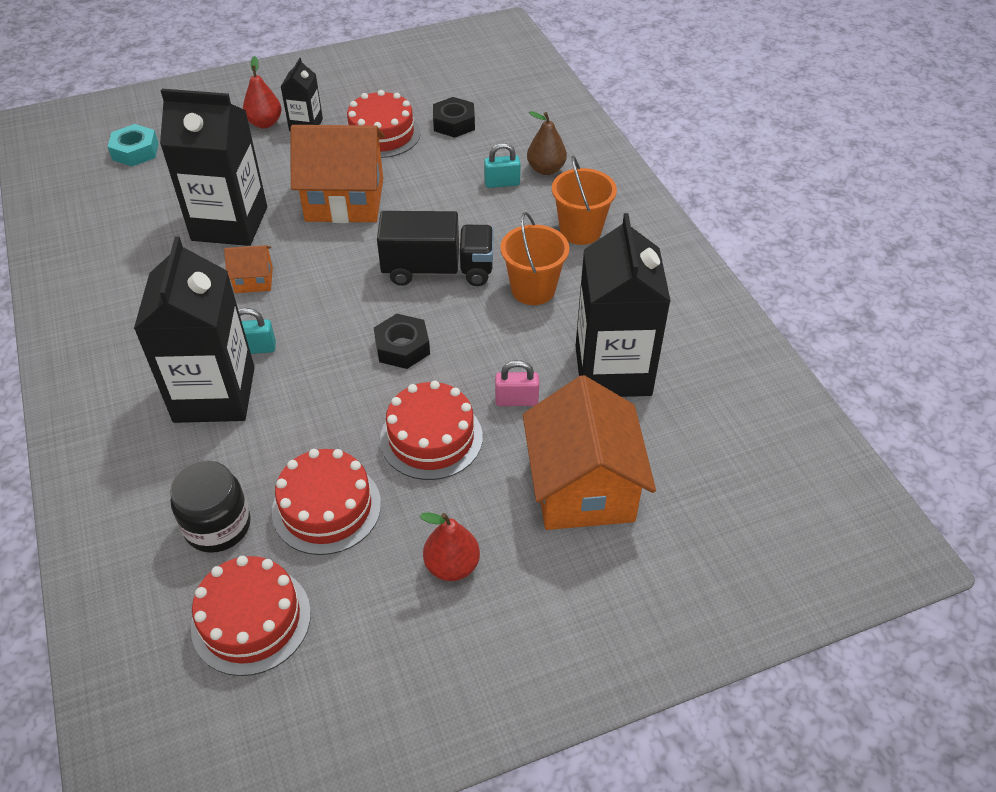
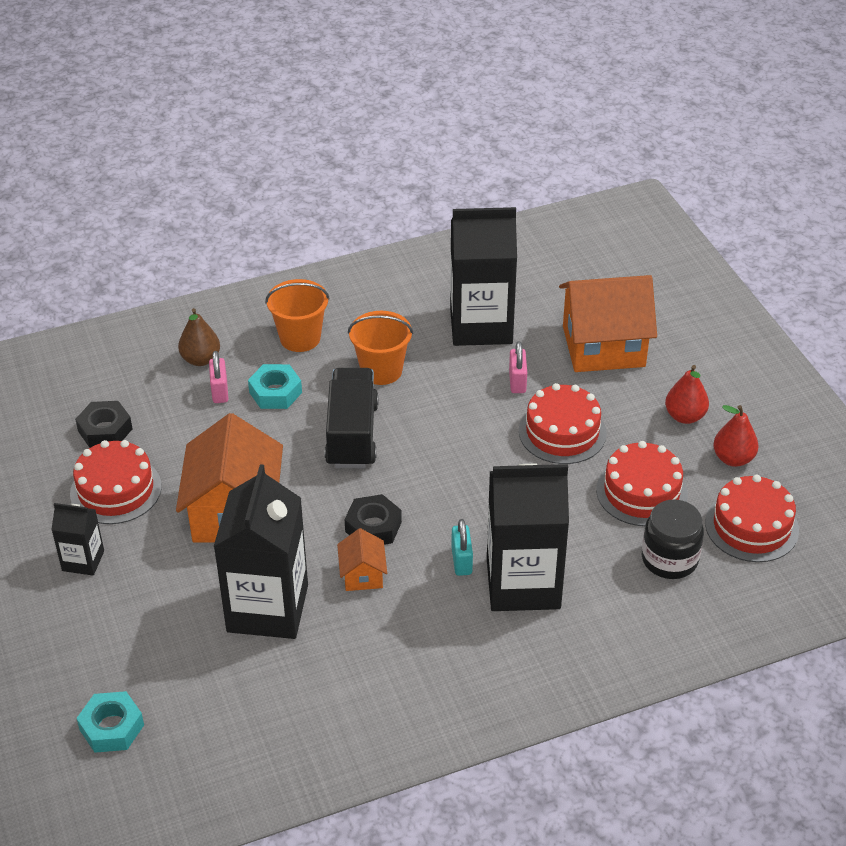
camera: 90 degrees left, 5 degrees down
red pear [243,56,282,128] -> red pear moved to [713,405,759,467]
black nut [374,314,430,369] -> black nut moved to [345,494,402,545]
turquoise padlock [484,143,521,188] -> pink padlock [209,351,228,403]
none -> turquoise nut [248,364,302,409]

